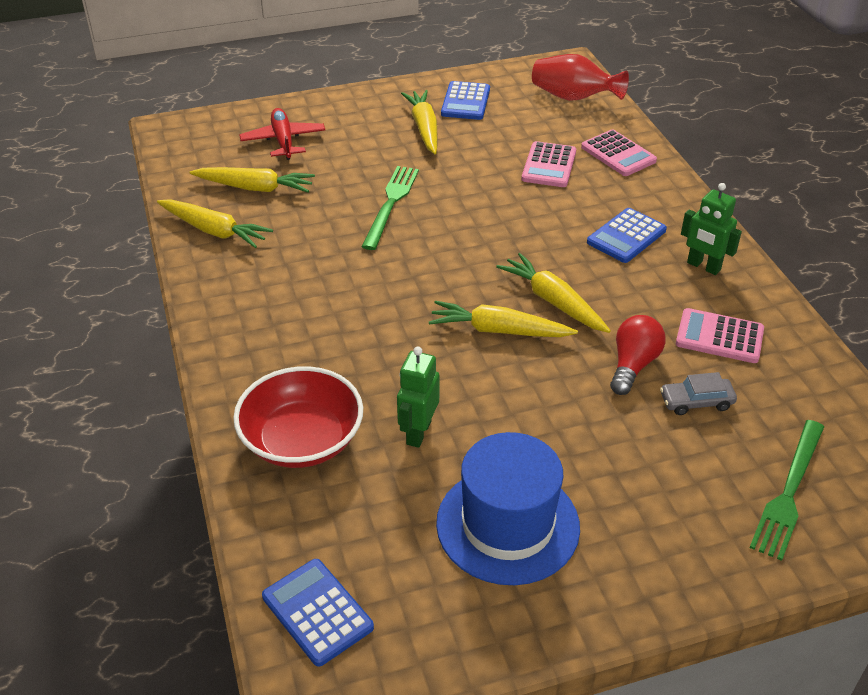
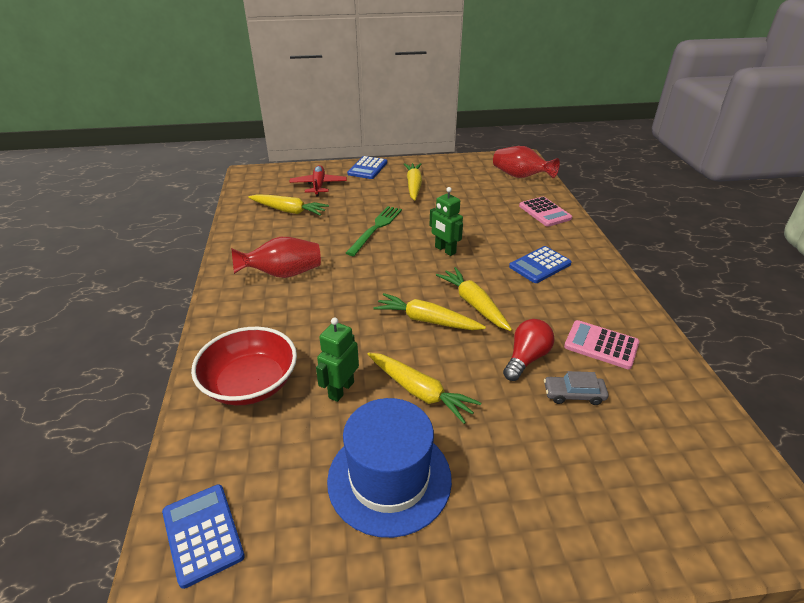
camera: 10 degrees right, 5 degrees down
yellow carrot [157,199,273,248] -> yellow carrot moved to [368,353,481,424]
blue calculator [441,81,490,120] -> blue calculator moved to [347,156,387,179]
pink calculator [522,141,576,187] -> none
green robot [681,183,742,275] -> green robot moved to [429,187,463,256]
green fork [750,420,824,561] -> none
none -> red vase [231,237,321,278]

